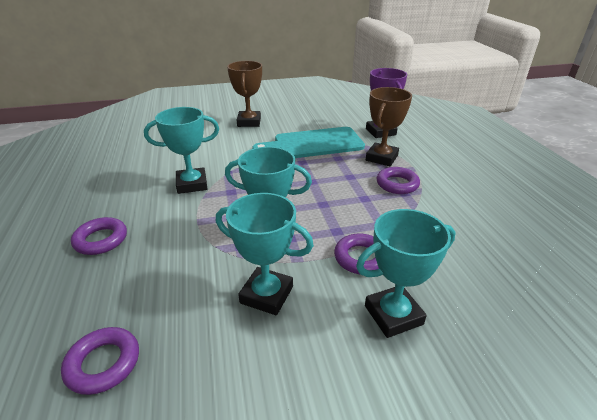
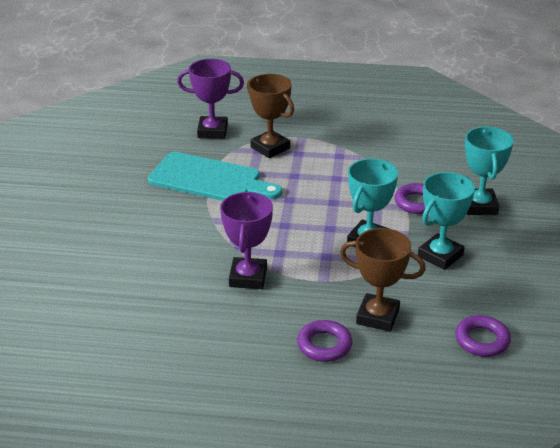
camera: 70 degrees left, 0 degrees up
turquoise trophy [144,107,219,194] -> purple trophy [220,192,273,289]
brown trophy [227,61,262,127] -> brown trophy moved to [340,228,426,332]
turquoise cutting board [252,127,365,158] -> turquoise cutting board turned 75 degrees counterclockwise [148,152,282,201]
purple ring [377,167,420,194] -> none

